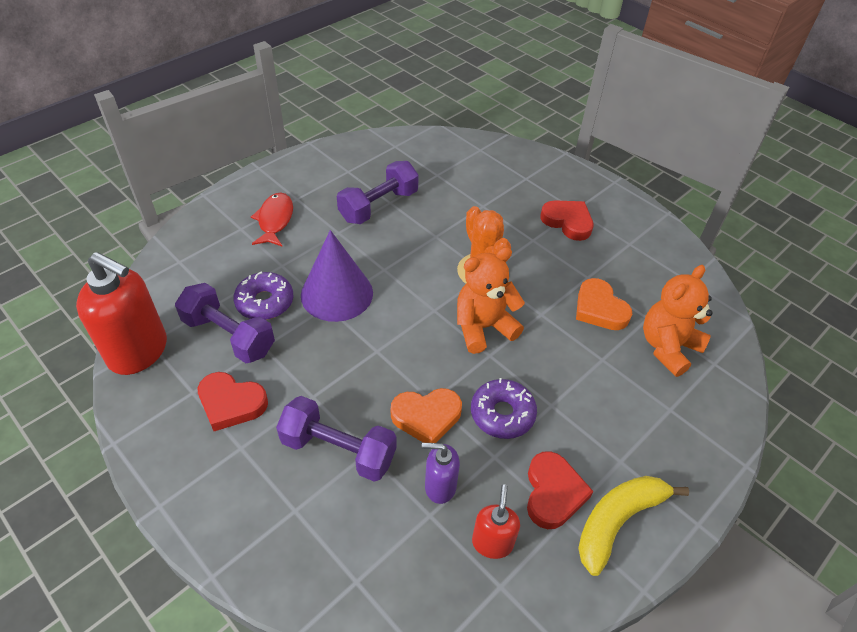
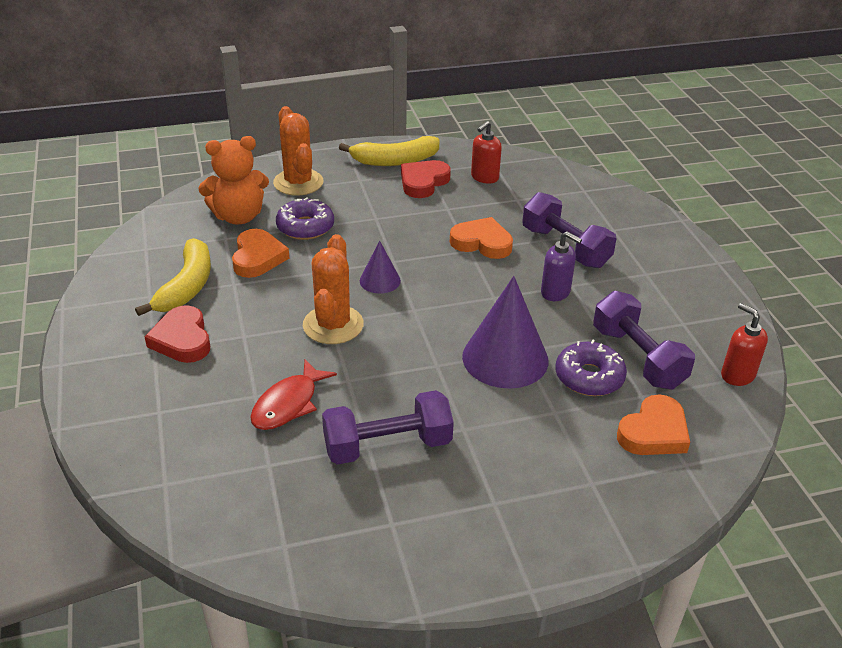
camera: 150 degrees left, 10 degrees down
red soap dispenser [76,252,167,375] -> red soap dispenser [721,303,768,386], size x0.53
red heart [198,372,268,431] -> none
red fish [251,193,293,247] -> red fish moved to [250,359,337,430]
purple soap dispenser [422,443,460,504] -> purple soap dispenser moved to [541,231,582,301]
orange teddy bear [457,247,525,354] -> purple cone [360,240,401,294]
purple donut [471,378,537,439] -> purple donut moved to [276,197,334,240]
none -> yellow banana [135,238,211,316]
none -> orange cactus [273,106,324,196]
none -> orange heart [617,395,690,455]

